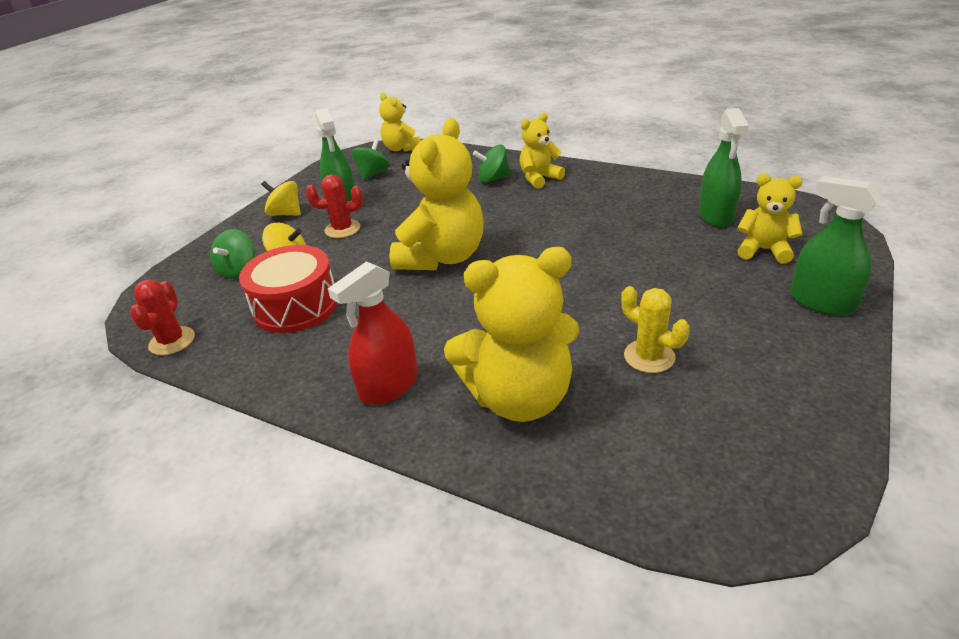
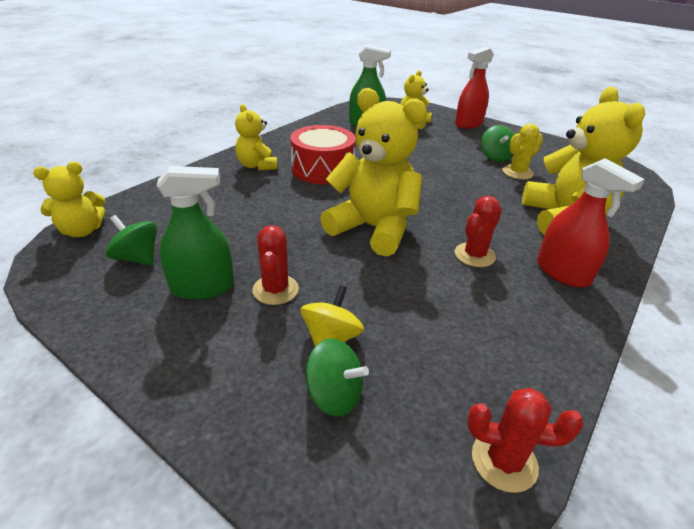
camera: 85 degrees left, 0 degrees up
red drum [239,245,338,333] -> red drum moved to [290,125,356,184]
yellow spinning top [261,181,301,216] -> none
green spinning top [473,145,511,183] -> green spinning top moved to [481,125,515,162]
green spray bottle [790,176,881,316] -> red spray bottle [455,47,494,129]
none -> red cactus [455,196,502,267]

